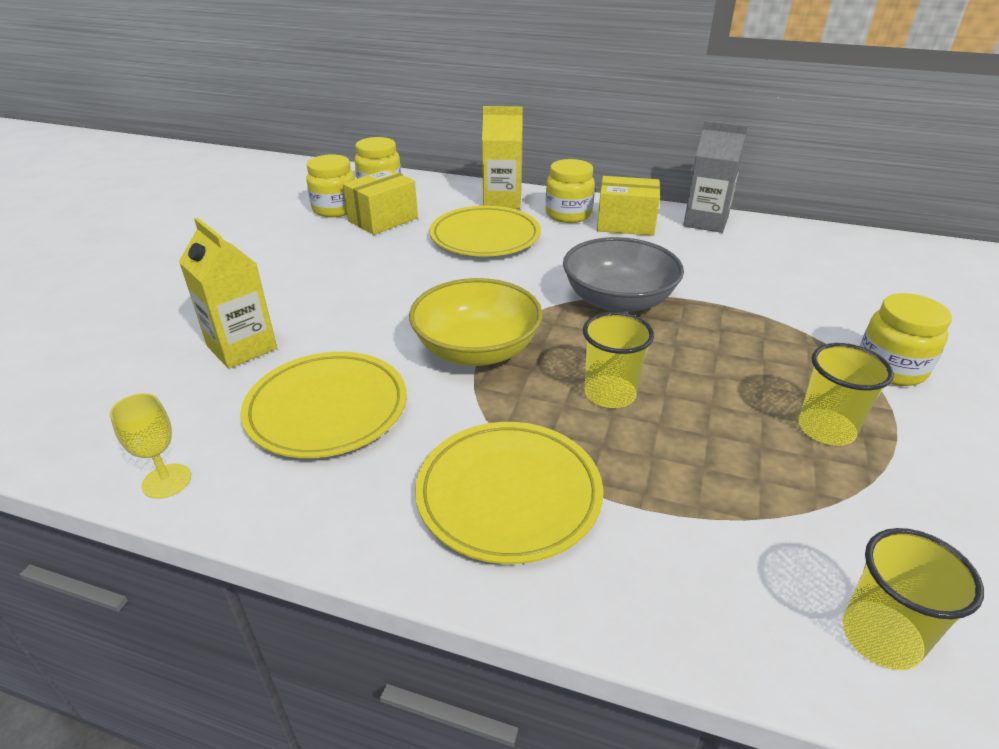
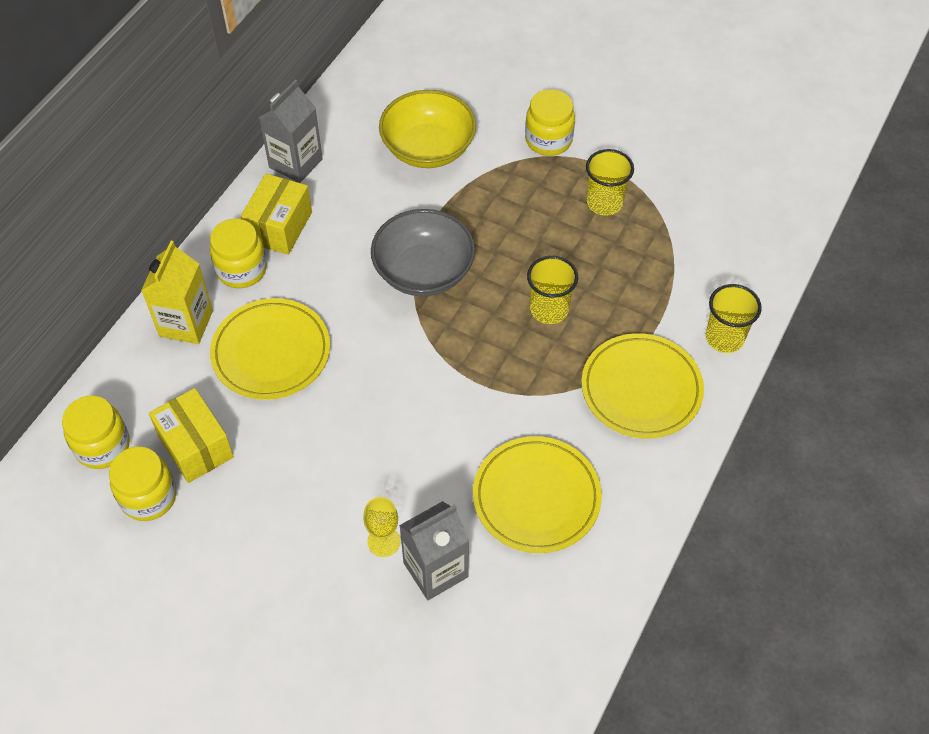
camera: 80 degrees left, 20 degrees up
yellow goblet [110,393,191,499] -> yellow goblet moved to [363,497,401,557]
yellow carton [179,218,277,369] -> grey carton [399,501,469,600]
yellow bowl [409,278,542,366] -> yellow bowl moved to [379,90,476,168]
yellow cup [842,528,984,670] -> yellow cup moved to [706,284,762,353]

